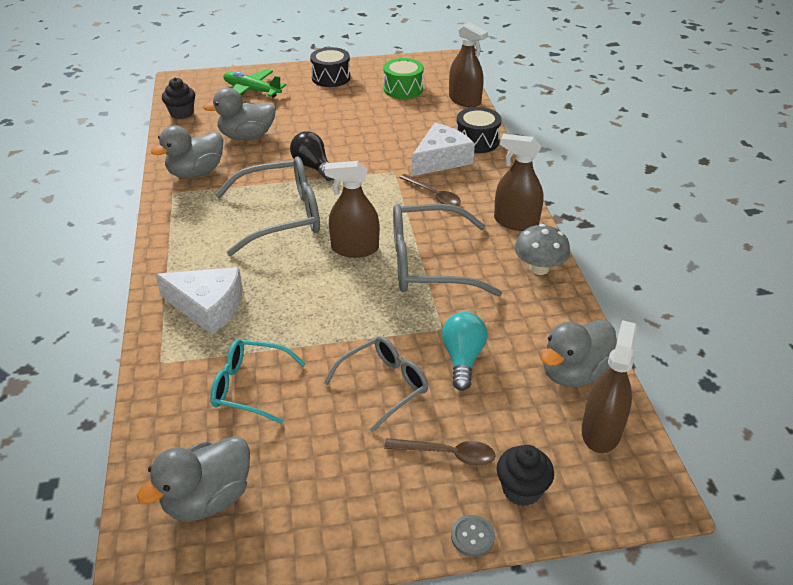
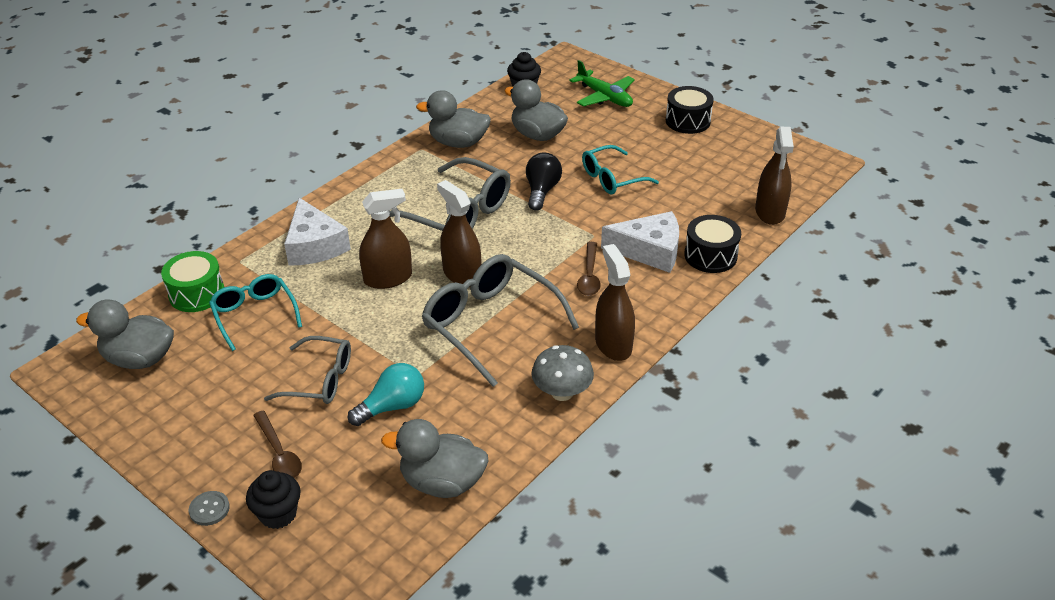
camera: 50 degrees right, 0 degrees up
green plane [223,69,286,97] -> green plane turned 150 degrees clockwise [569,60,635,107]
green drum [383,58,424,99] -> green drum moved to [161,251,224,312]
brown spray bottle [582,320,637,453] -> brown spray bottle moved to [359,189,412,289]
none -> turquoise glasses [582,145,659,194]

